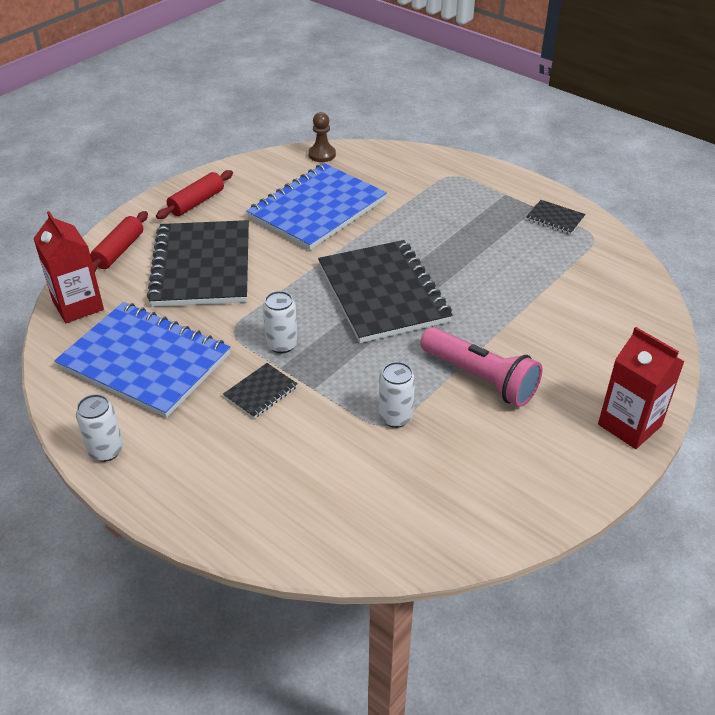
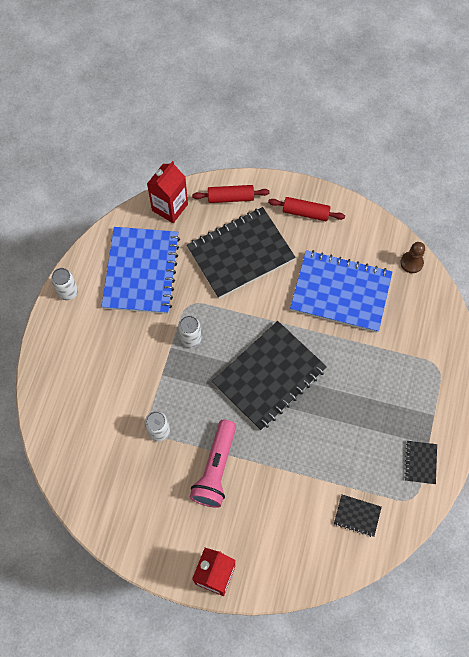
camera: 65 degrees right, 25 degrees up
black notebook [223,363,298,418] -> black notebook moved to [334,495,382,537]

